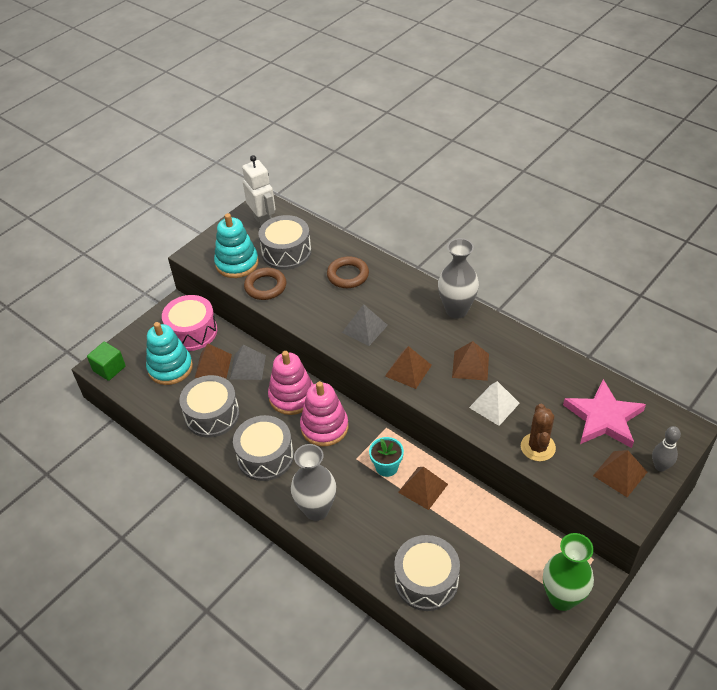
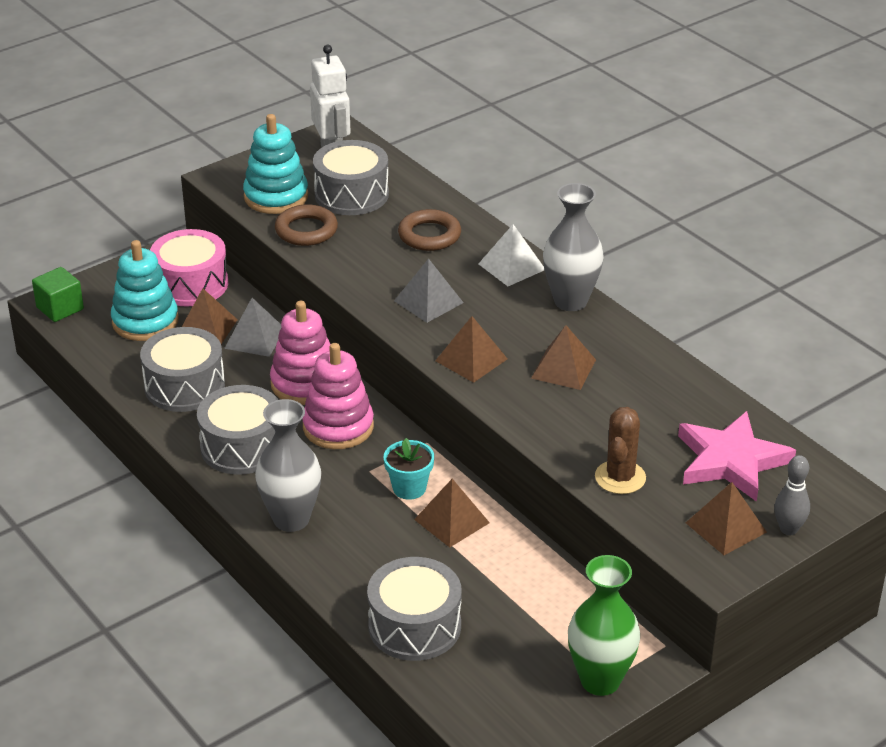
camera: 10 degrees right, 10 degrees down
white pyramid [469,381,520,426] -> white pyramid moved to [479,224,544,286]

